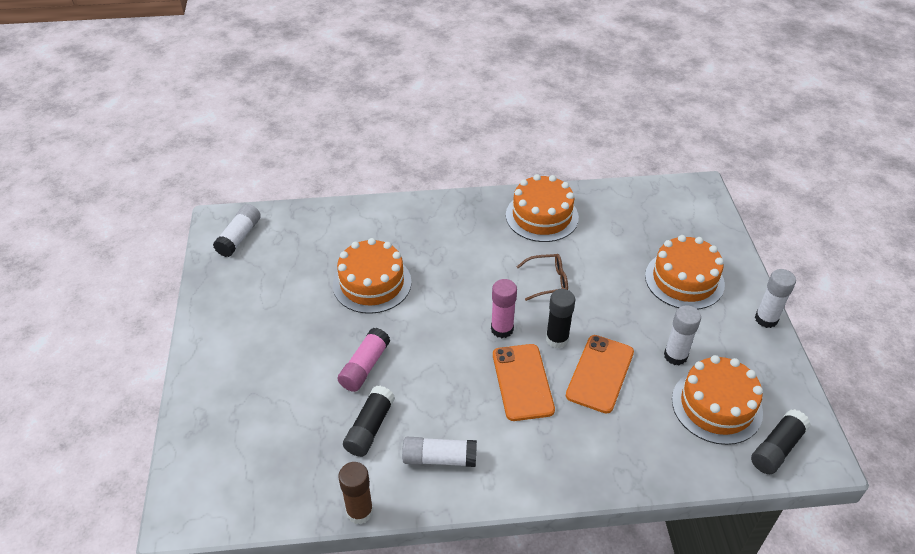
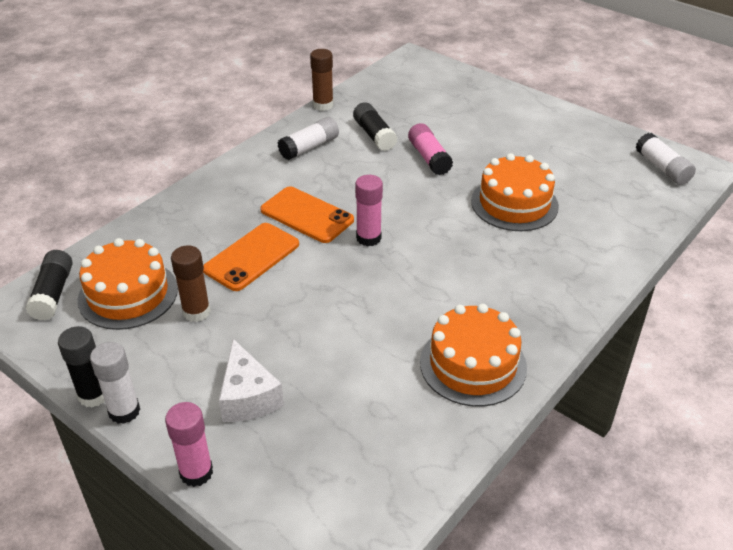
camera: 135 degrees right, 5 degrees down
brown glasses [517,254,568,301] -> none
black glue stick [546,289,575,349] -> black glue stick moved to [58,326,105,408]
orange phone [566,335,634,414] -> orange phone turned 60 degrees clockwise [203,223,299,291]
orange cake [645,235,725,310] -> white cheese [219,339,284,422]
white glue stick [664,305,701,365] -> brown glue stick [171,246,211,322]
none -> pink glue stick [165,402,213,487]

